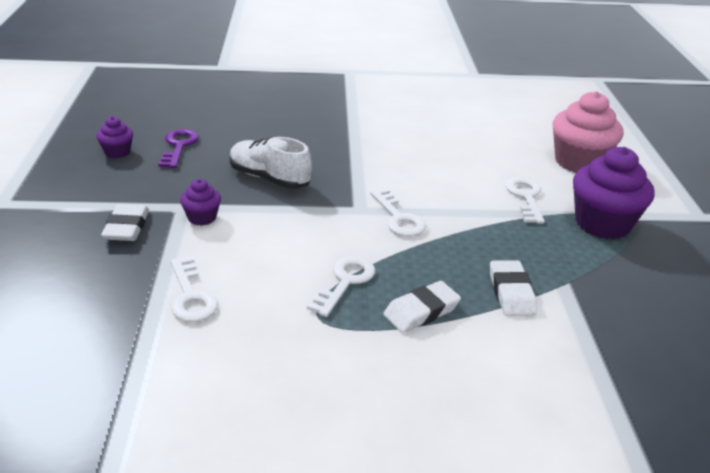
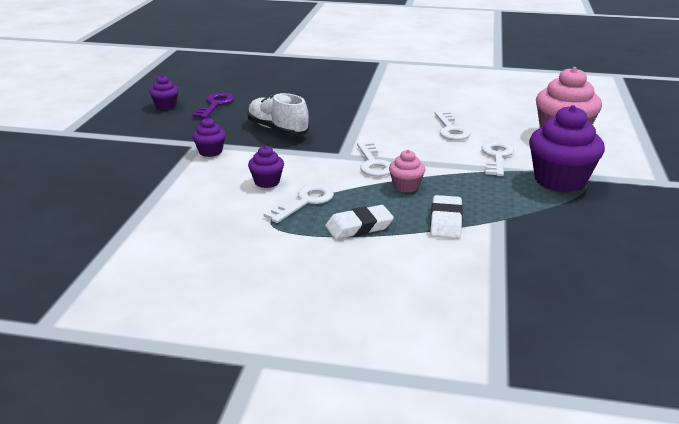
camera: 15 degrees right, 5 degrees down
white eraser [101,204,149,241] -> none
white key [170,256,218,322] -> white key moved to [435,111,470,140]
none -> purple cupcake [248,146,284,188]
none -> pink cupcake [389,150,425,193]

